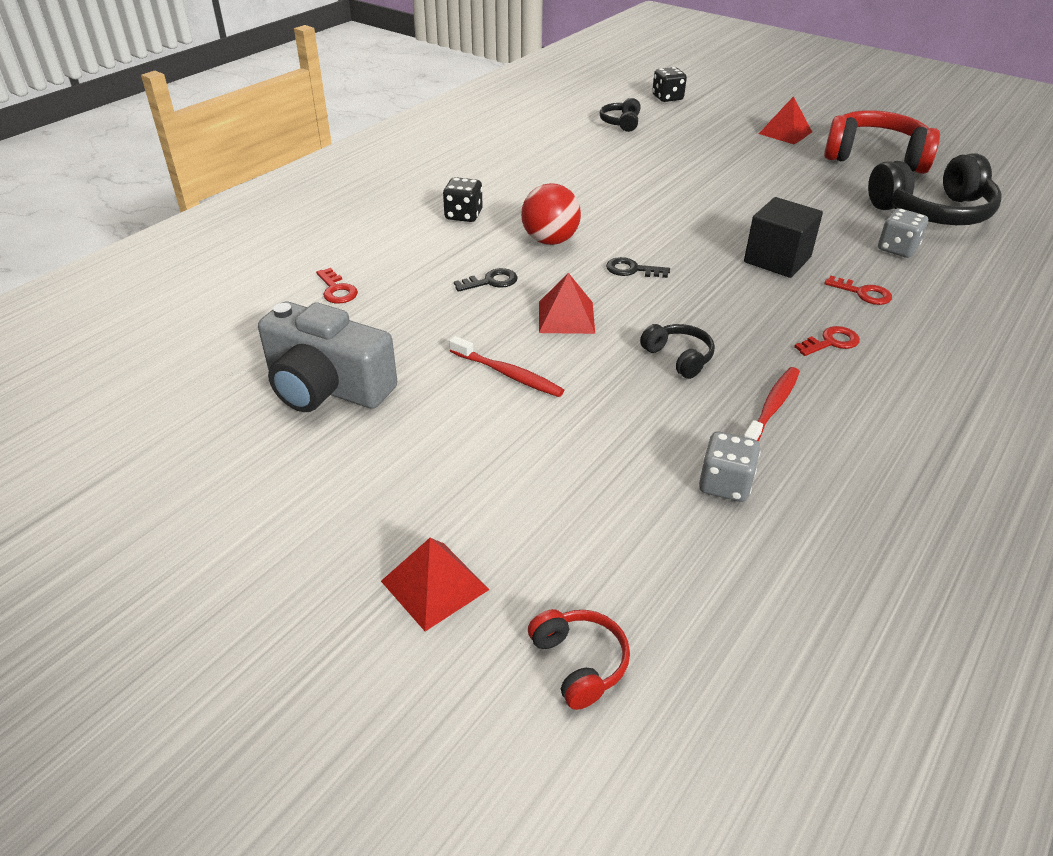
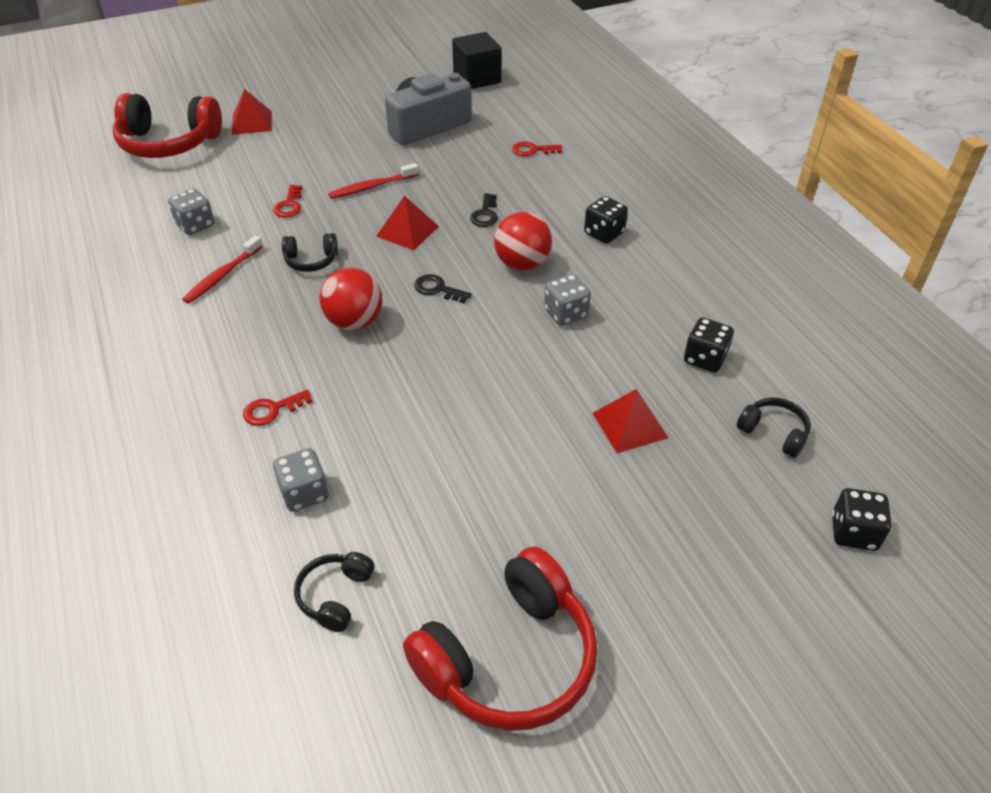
camera: 120 degrees right, 5 degrees up
red headphones [528,609,630,710] -> red headphones [113,93,222,158], size x2.12
black key [606,257,670,278] -> black key turned 105 degrees counterclockwise [414,274,472,303]
red toothbrush [743,367,800,442] -> red toothbrush turned 60 degrees clockwise [182,235,263,304]
black cube [744,197,823,278] -> black cube moved to [452,32,501,89]
red pyramid [759,96,812,145] -> red pyramid moved to [593,389,669,453]
red key [794,326,860,356] -> red key moved to [273,185,303,218]
black headphones [868,153,1002,225] -> black headphones [294,552,374,632], size x0.47
none -> red ball [320,268,382,330]
none -> grey dice [544,274,591,326]
none -> black dice [684,318,734,373]

